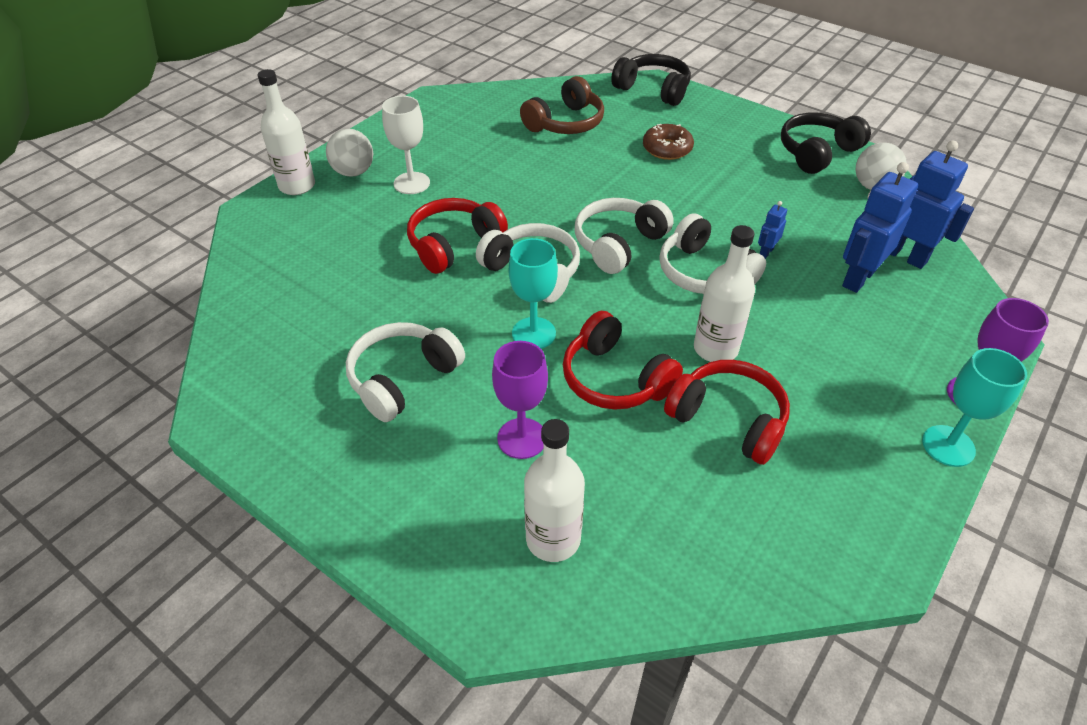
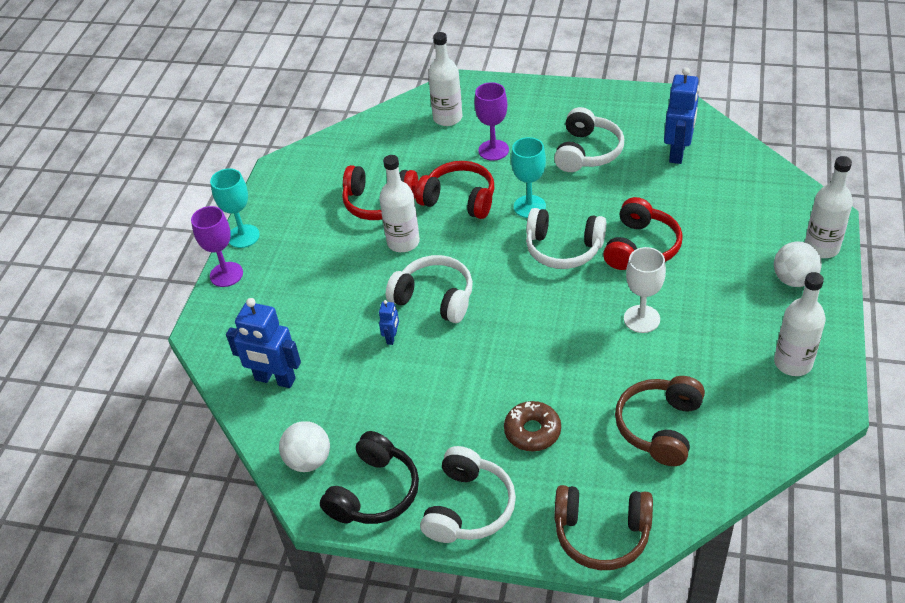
camera: 160 degrees right, 0 degrees up
white goblet [382,96,430,194] -> white goblet moved to [624,247,666,333]
white headphones [575,198,674,274] -> white headphones moved to [420,446,516,543]
black headphones [611,54,691,106] -> brown headphones [554,485,653,570]
blue robot [842,162,918,293] -> blue robot moved to [664,67,699,164]
none -> white bottle [774,272,826,376]

